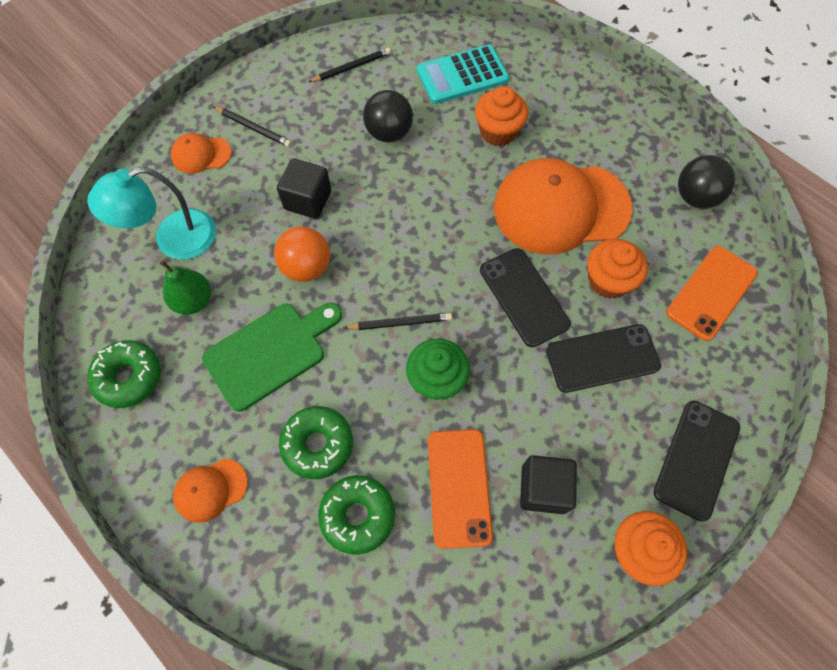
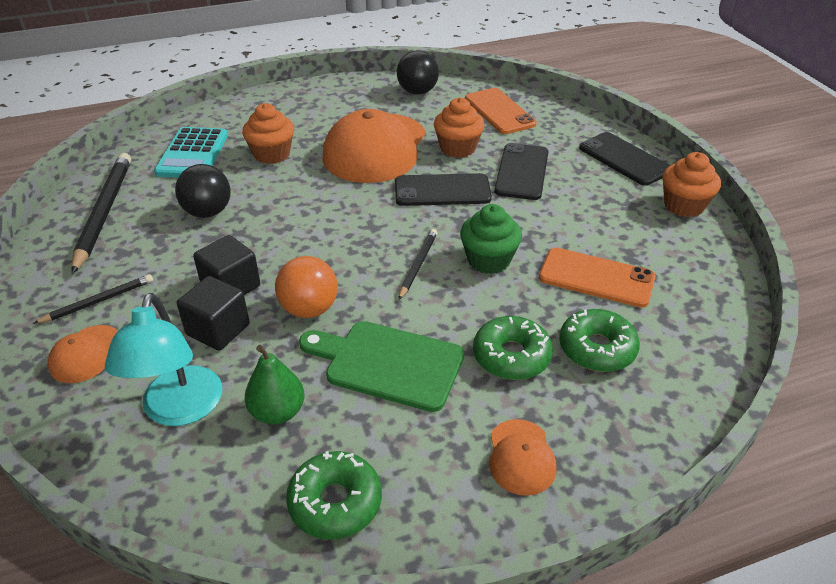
camera: 65 degrees left, 25 degrees down
green cutting board [202,303,342,412] -> green cutting board turned 60 degrees counterclockwise [299,321,464,412]
black pencil [309,48,391,82] -> black pencil [71,153,131,274], size x1.88
black cube [520,455,577,514] -> black cube moved to [177,276,250,350]

